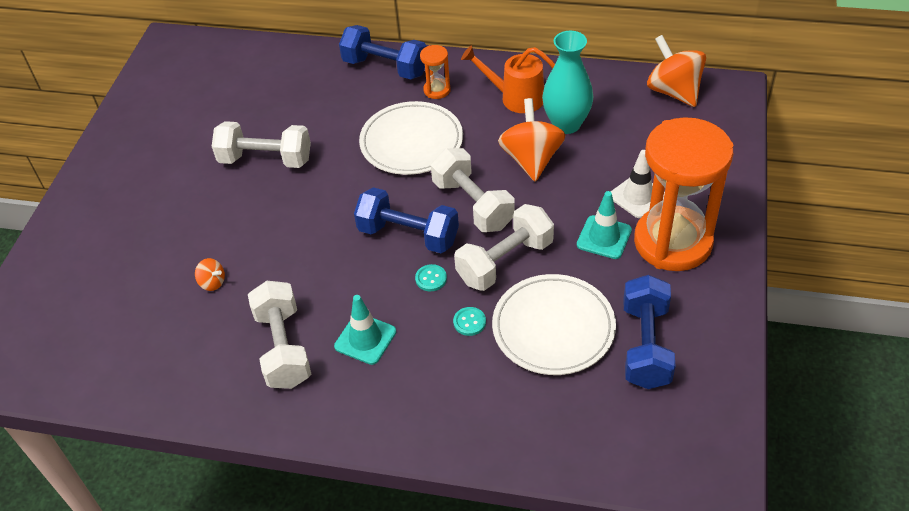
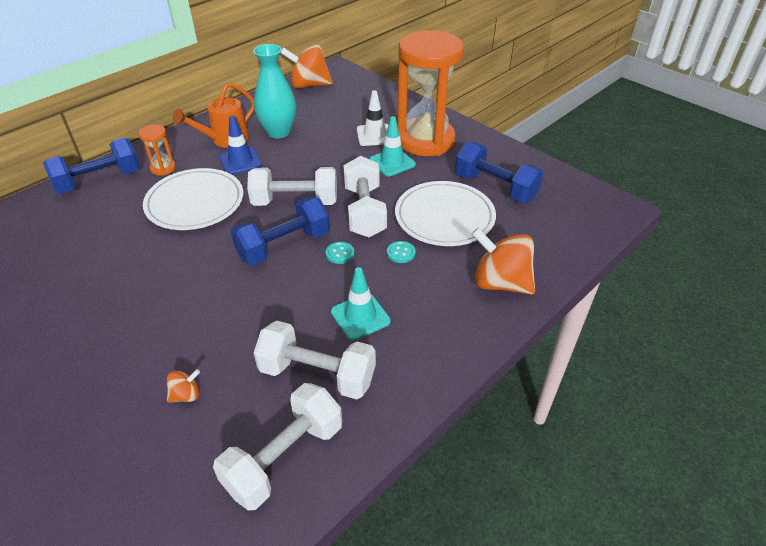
camera: 60 degrees left, 5 degrees down
white dumbbell [212,121,311,168] -> white dumbbell moved to [213,383,342,510]
orange spinning top [498,98,565,182] -> orange spinning top moved to [472,228,535,295]
none -> blue traffic cone [220,115,262,175]

